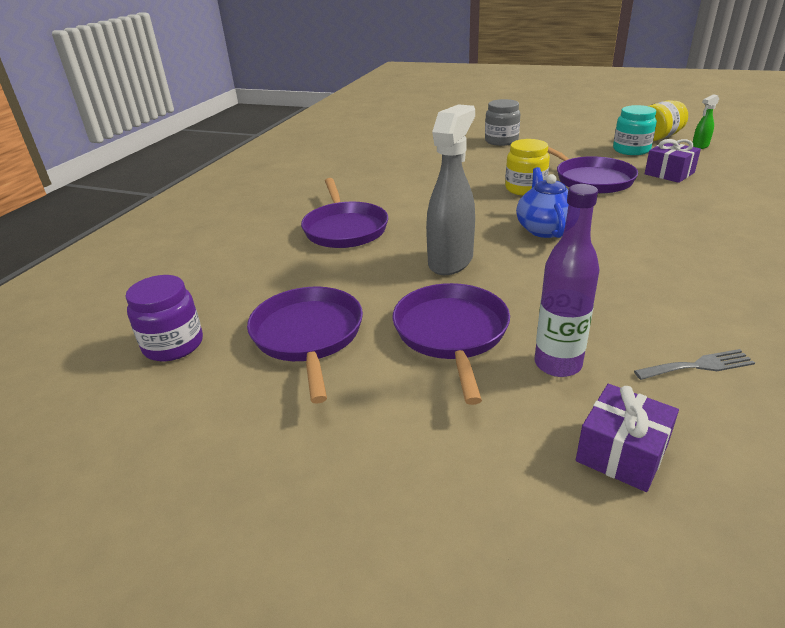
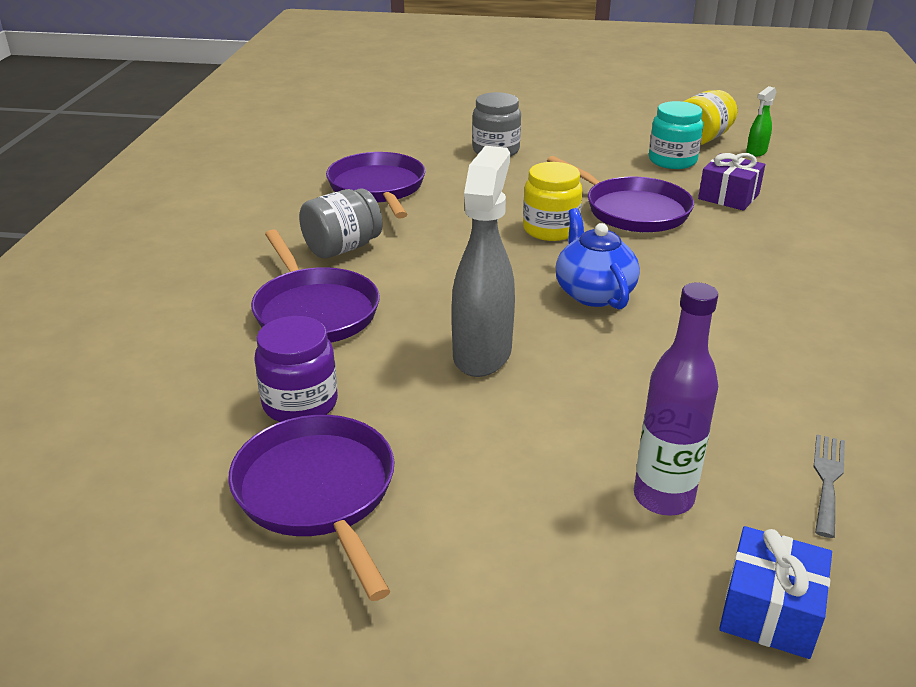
camera: 15 degrees left, 0 degrees up
purple jar [126,275,203,361] -> purple jar moved to [255,316,338,422]
purple pan [392,283,510,405] -> purple pan moved to [326,152,425,219]
purple gift [576,384,679,492] -> blue gift [719,526,832,659]
grey fork [634,349,755,380] -> grey fork turned 45 degrees counterclockwise [814,434,845,538]
none -> grey jar [299,188,383,258]

